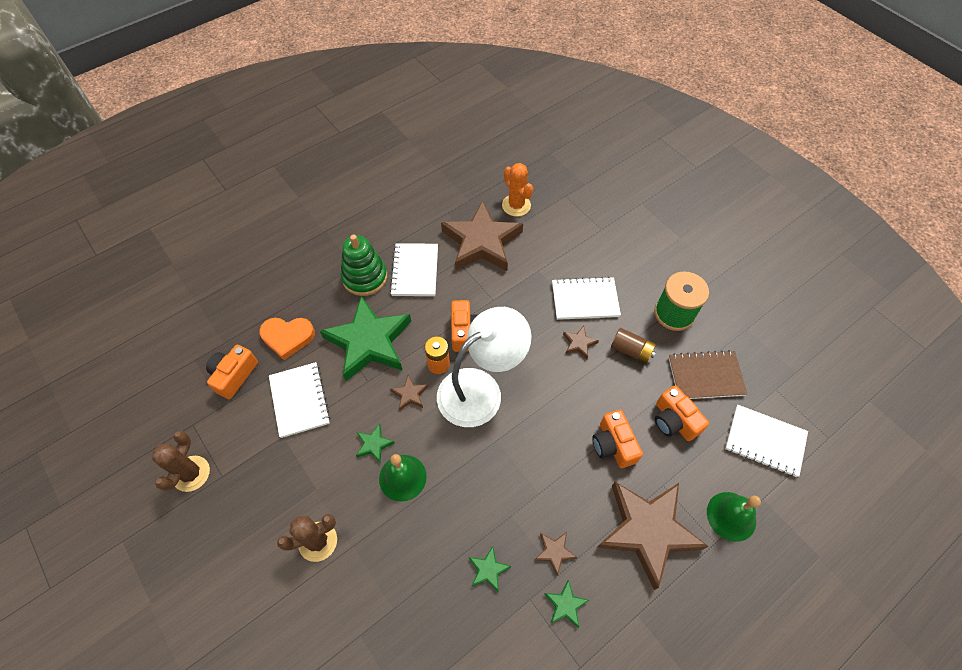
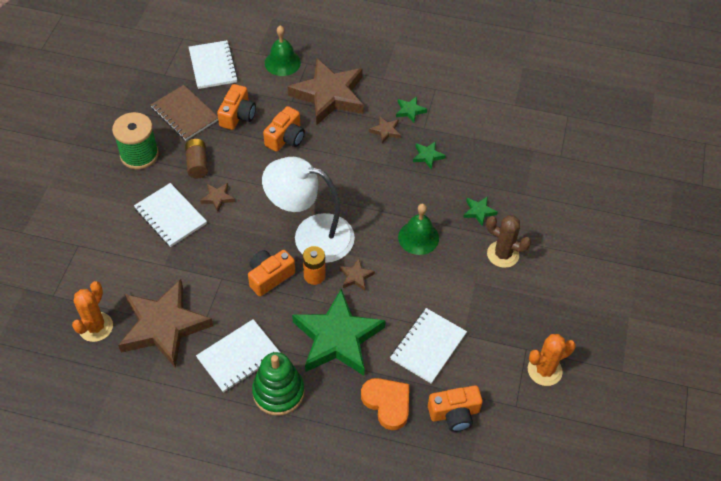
camera: 130 degrees left, 5 degrees down
brown cactus [152,431,210,492] -> orange cactus [528,334,576,386]
green star [356,424,395,463] -> green star moved to [463,196,498,226]

